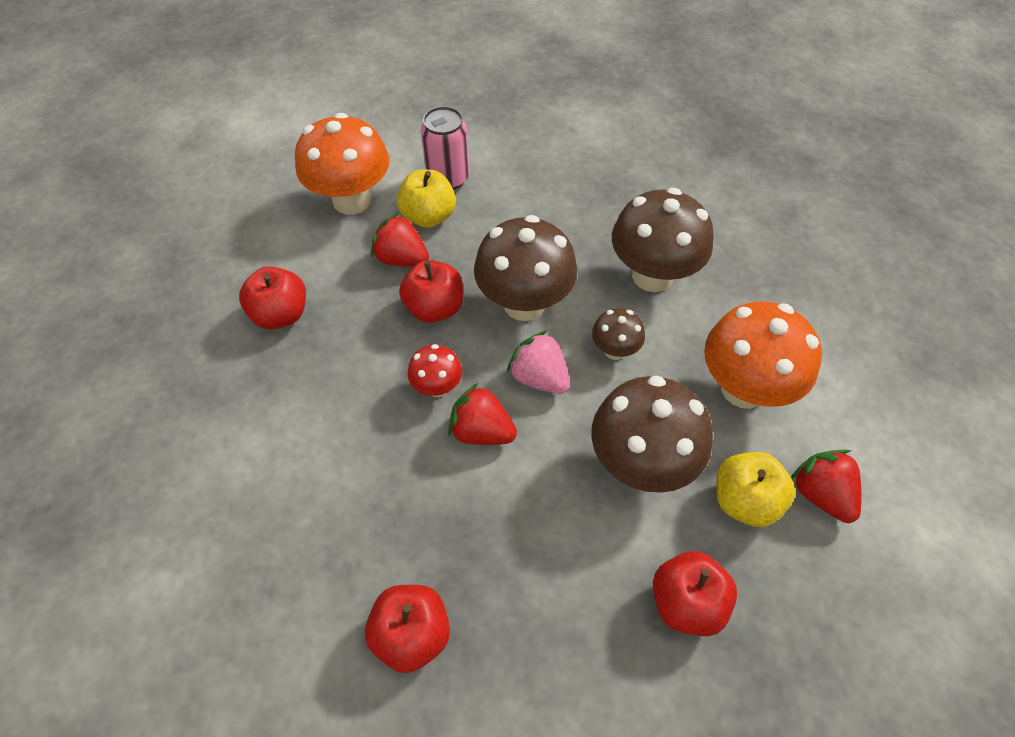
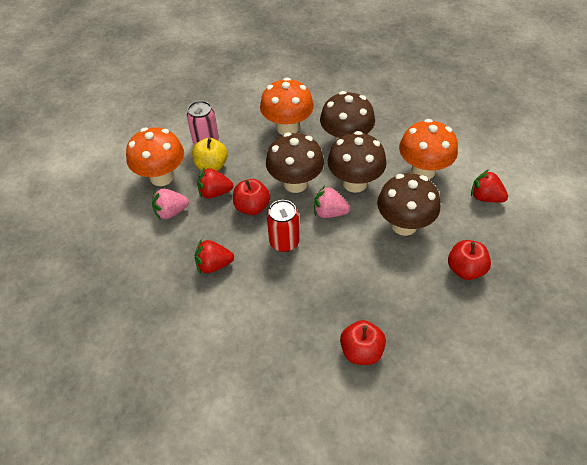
camera: 30 degrees left, 5 degrees down
red apple [239,266,306,329] -> none
red mushroom [408,344,462,397] -> red can [267,200,300,252]
red strawberry [448,383,517,445] -> red strawberry moved to [195,240,234,274]
brown mushroom [592,308,645,360] -> brown mushroom [328,131,387,193], size x1.98
yellow apple [716,452,795,527] -> none
none -> pink strawberry [152,189,189,220]
none -> orange mushroom [260,78,314,135]

